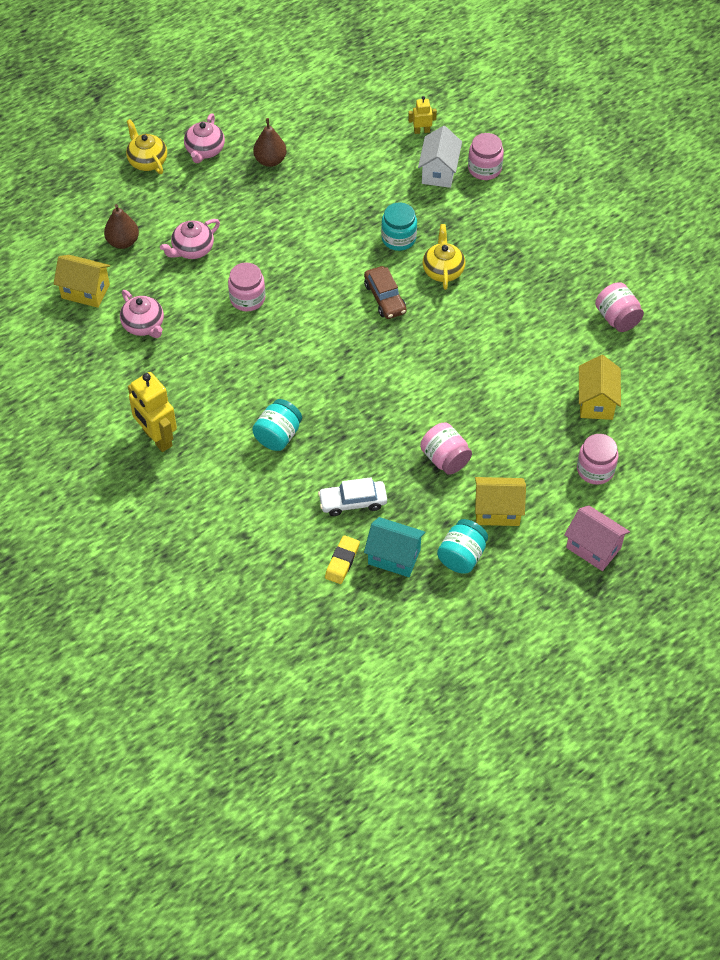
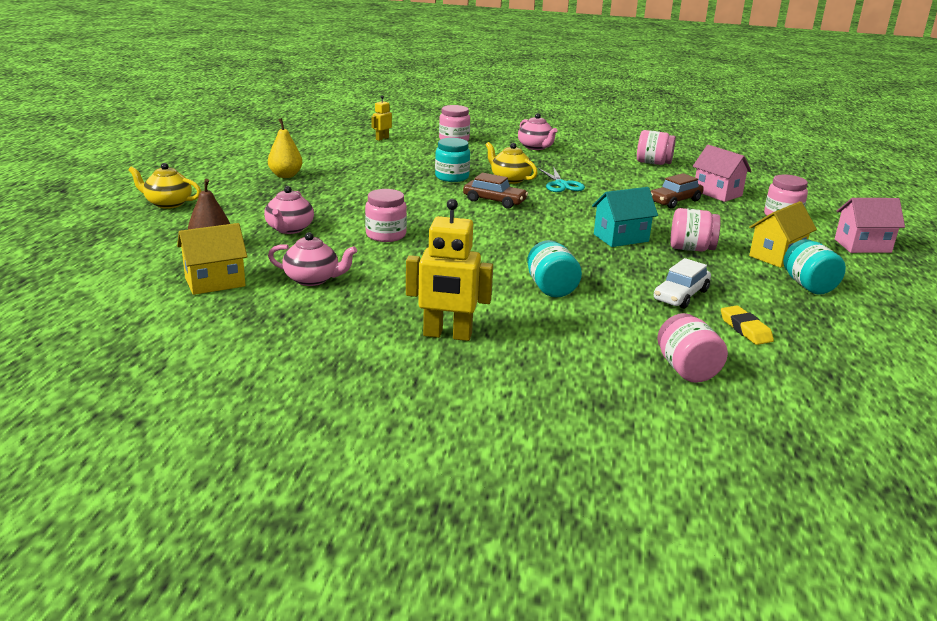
camera: 45 degrees left, 30 degrees down
pink teapot [184,113,225,163] -> pink teapot moved to [518,113,557,150]
brown pear [253,118,287,167] -> yellow pear [268,118,302,178]
turquoise house [364,517,425,577] -> turquoise house moved to [592,187,658,247]
white house [418,126,462,188] -> none
yellow house [579,355,621,420] -> pink house [693,145,752,202]
none -> turquoise scissors [538,167,585,192]
none -> brown car [651,173,704,208]
none -> pink jar [657,313,728,383]

